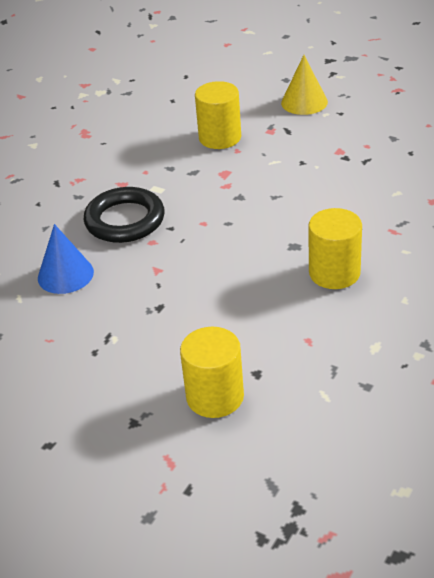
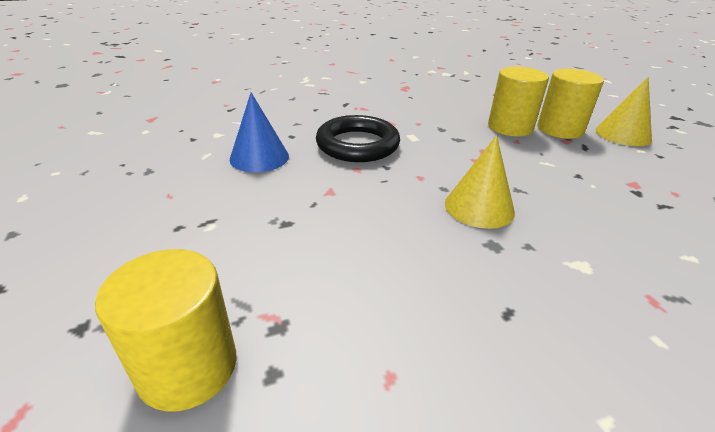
camera: 35 degrees right, 5 degrees down
yellow cylinder [308,208,362,289] -> yellow cylinder moved to [538,69,604,139]
none -> yellow cone [445,135,515,229]

